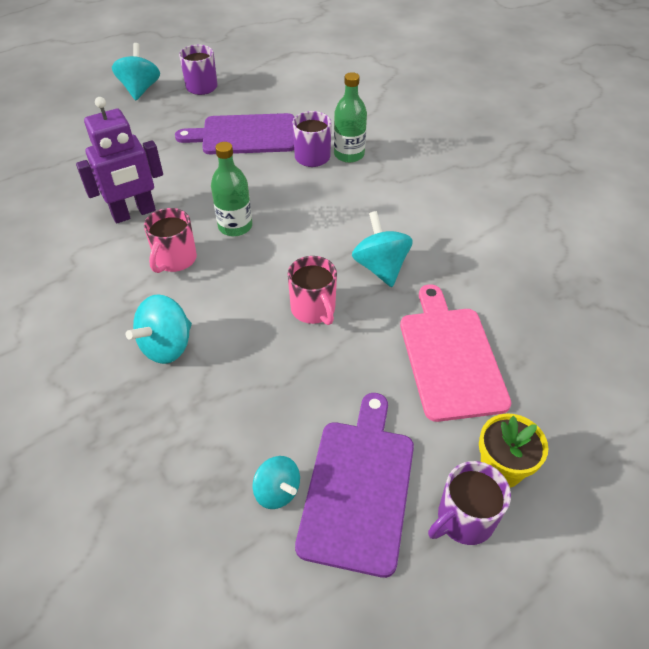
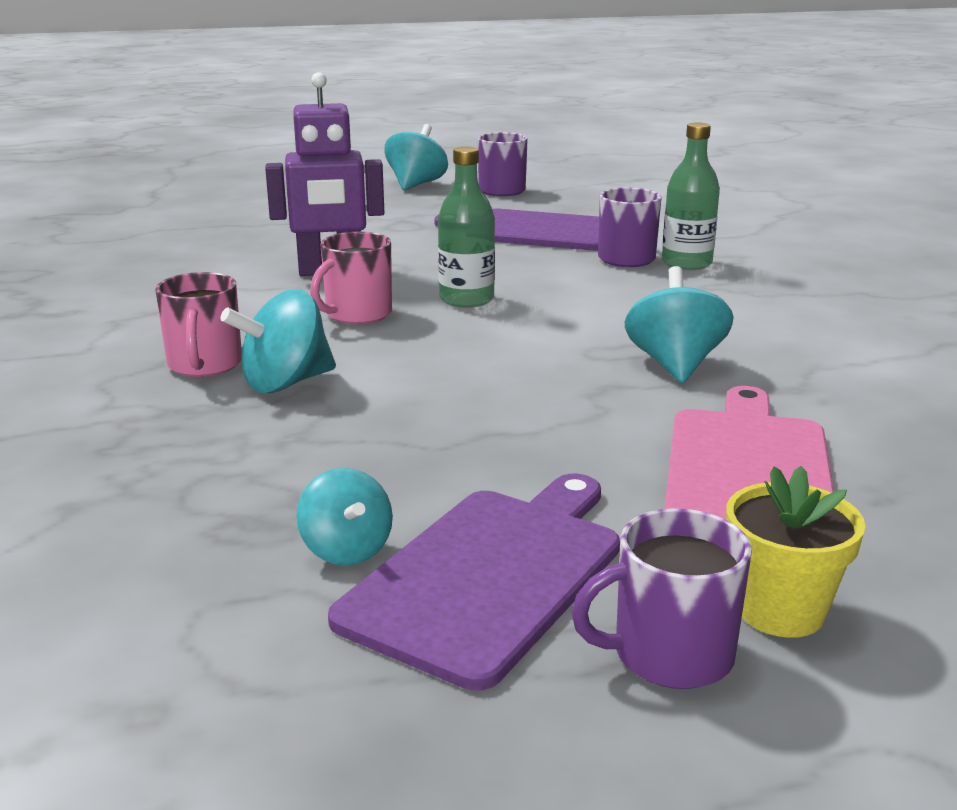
camera: 20 degrees right, 25 degrees down
pink mug [287,256,337,325] -> pink mug moved to [155,272,242,377]

